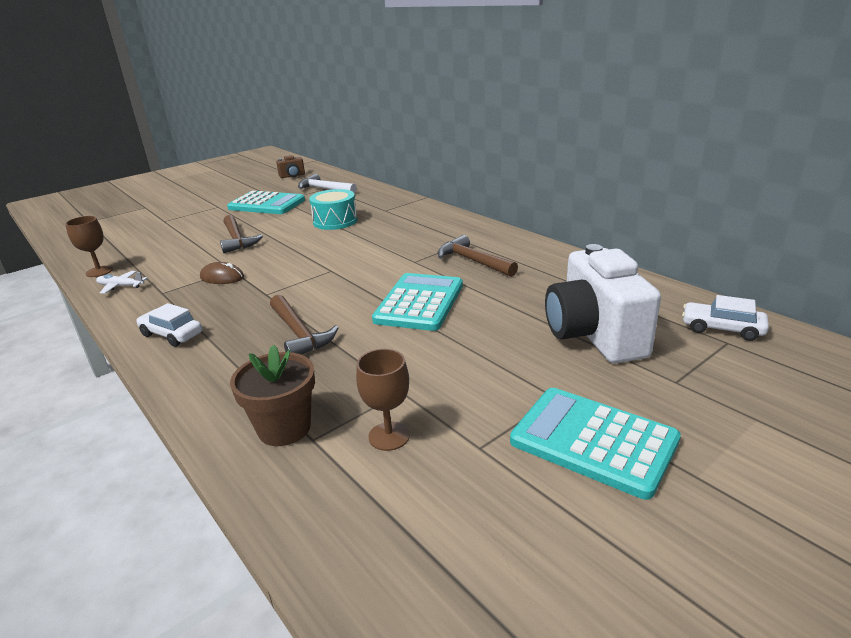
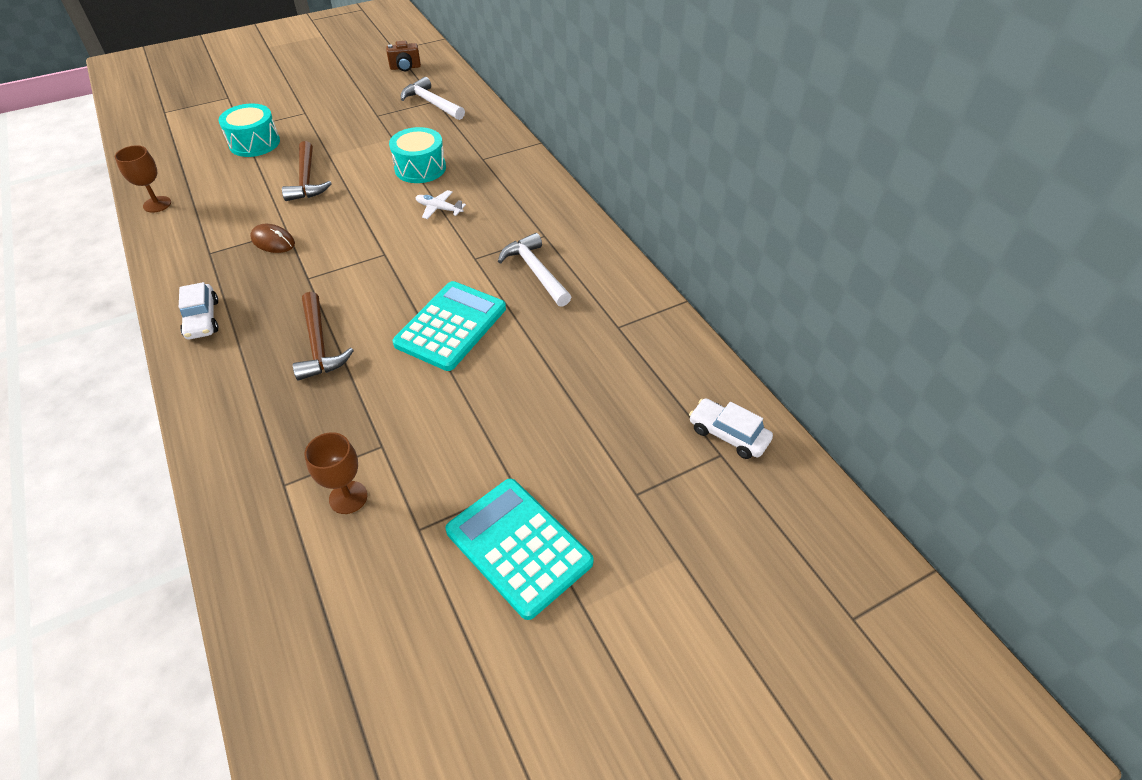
camera: 10 degrees right, 20 degrees up
white plane [96,271,148,294] -> white plane moved to [415,190,466,219]
white car [136,303,202,347] -> white car turned 150 degrees counterclockwise [179,282,218,340]
turquoise calculator [227,191,305,214] -> none
brown flower pot [230,345,315,446] -> none
brown hammer [437,235,518,277] -> white hammer [498,233,571,307]
white camera [545,244,661,363] -> none
none -> turquoise drum [218,104,280,157]

